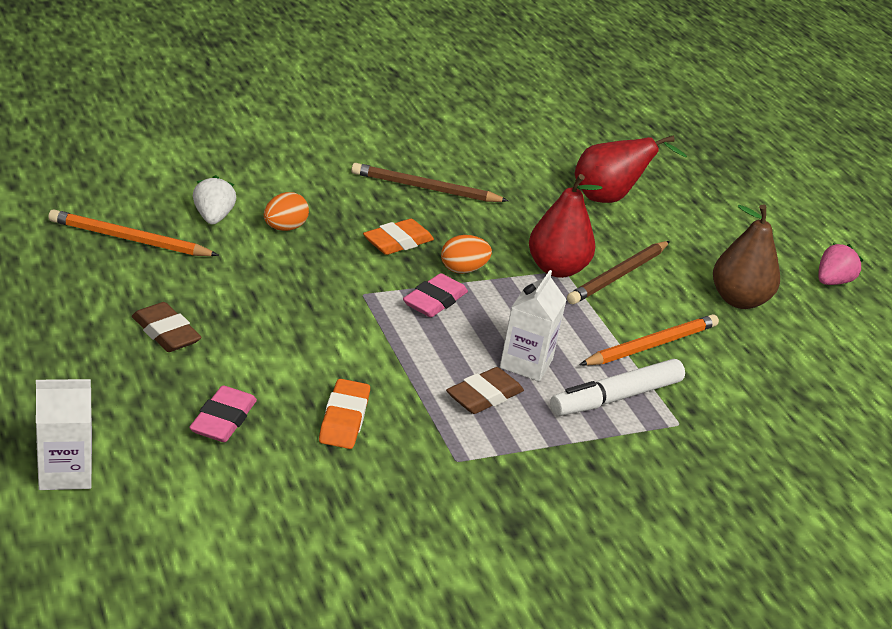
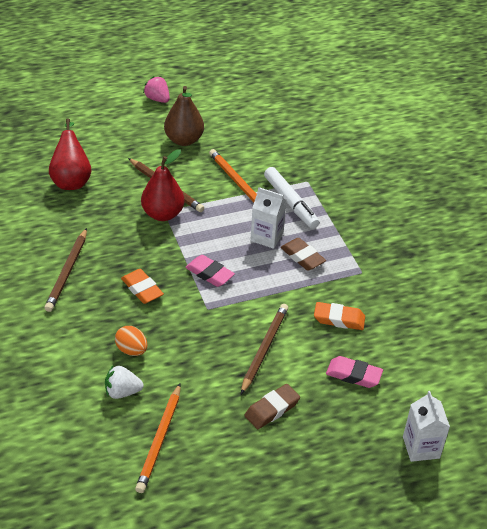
camera: 85 degrees left, 10 degrees up
orange egg [441,235,492,274] -> none
none -> brown pencil [241,304,288,394]

